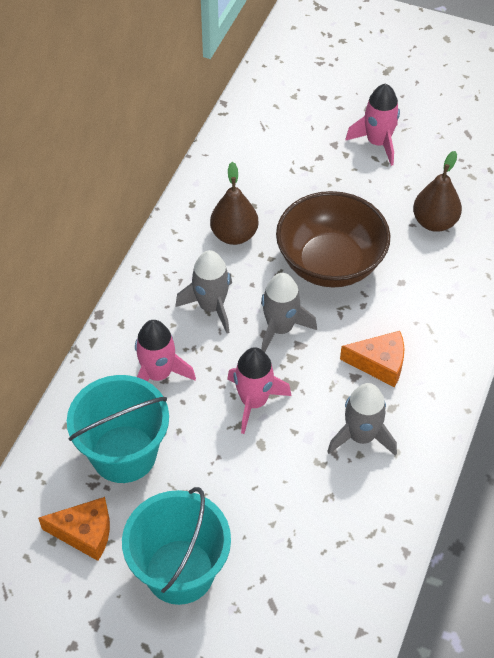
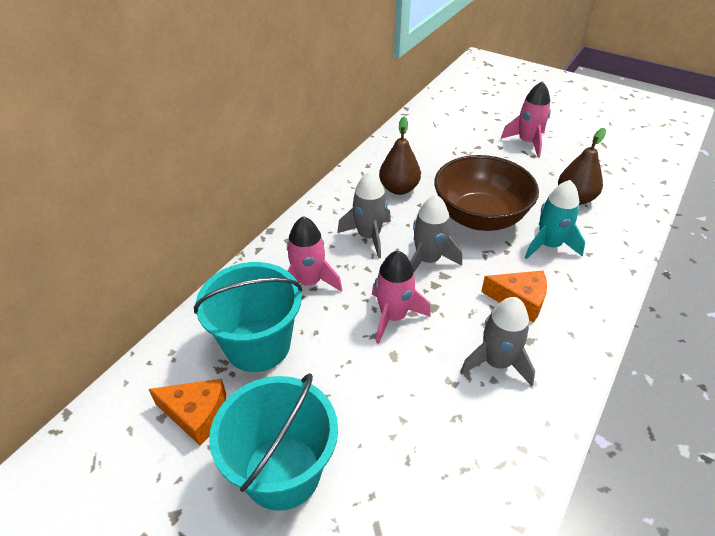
camera: 10 degrees right, 10 degrees down
none -> turquoise rocket [525,180,585,259]

